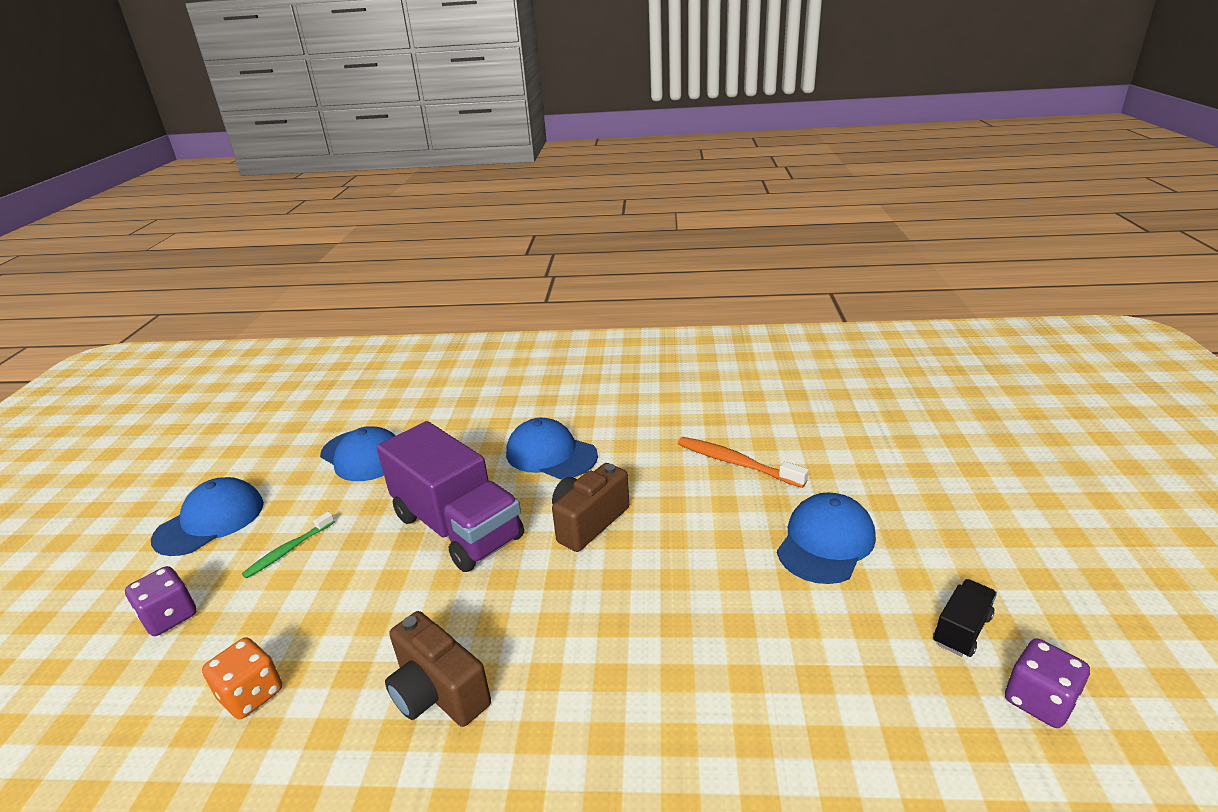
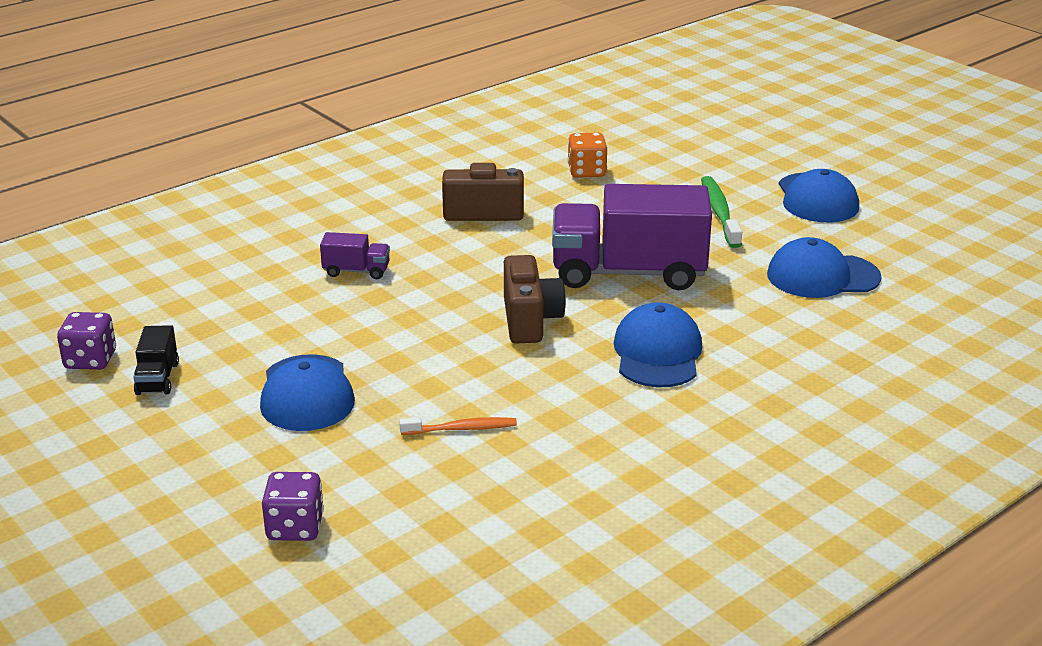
camera: 135 degrees right, 0 degrees up
purple dice [125,566,196,636] -> purple dice moved to [262,472,324,541]
green toothbrush [242,512,335,579] -> green toothbrush [701,176,742,248], size x1.54
blue cap [506,418,598,479] -> blue cap turned 75 degrees counterclockwise [614,302,702,388]
orange toothbrush [678,437,809,488] -> orange toothbrush [399,417,517,435], size x0.65
none -> purple truck [320,232,390,279]

